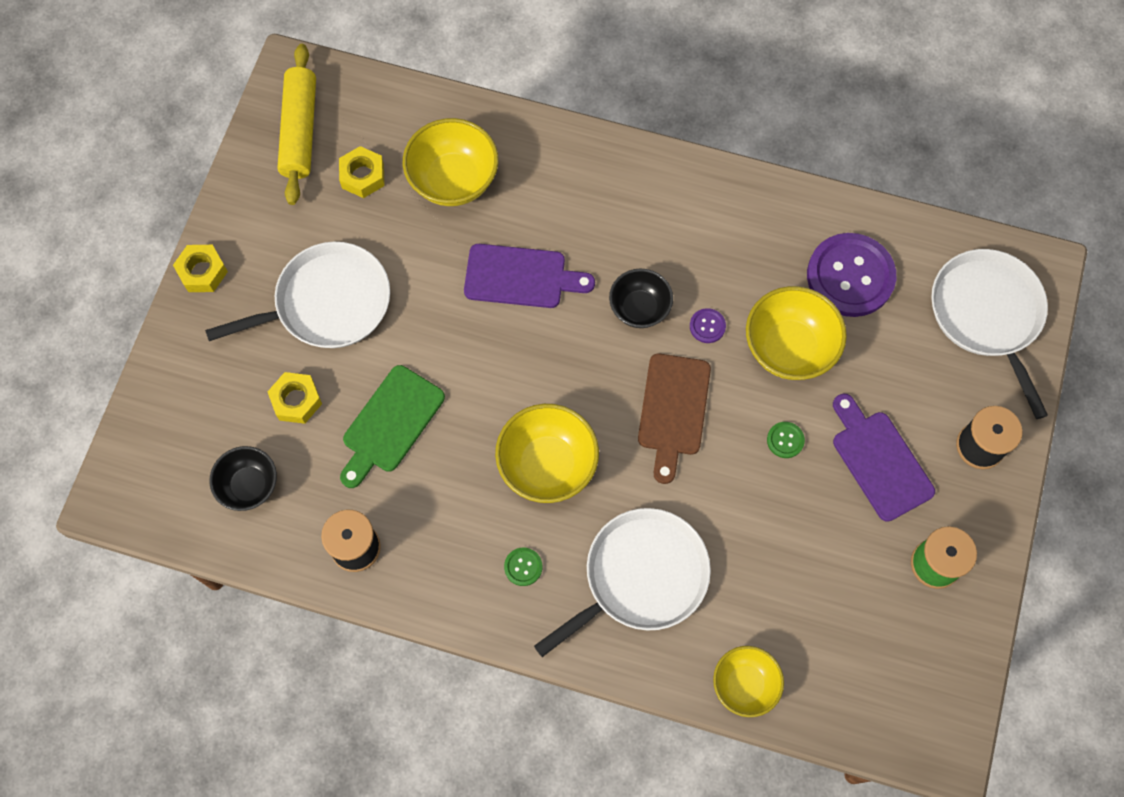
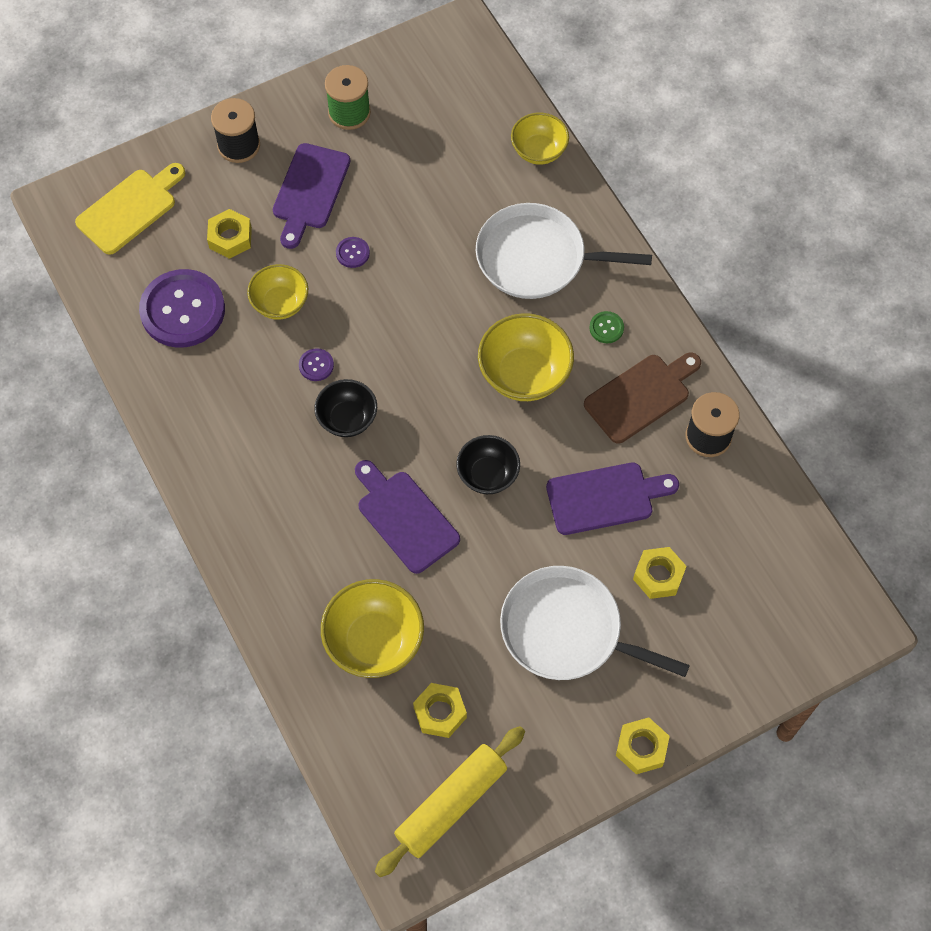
camera: 135 degrees left, 5 degrees down
black bowl [209,446,277,511] -> black bowl moved to [456,435,520,494]
green cutting board [340,365,445,488] -> purple cutting board [546,463,679,535]
brown cutting board [638,354,711,484] -> brown cutting board moved to [584,352,701,444]
yellow bowl [746,286,847,380] -> yellow bowl [247,264,308,319], size x0.65
green button [767,422,805,458] -> purple button [336,237,370,268]
white pan [931,249,1048,419] -> yellow cutting board [75,163,186,255]
none -> yellow nut [207,209,252,259]

